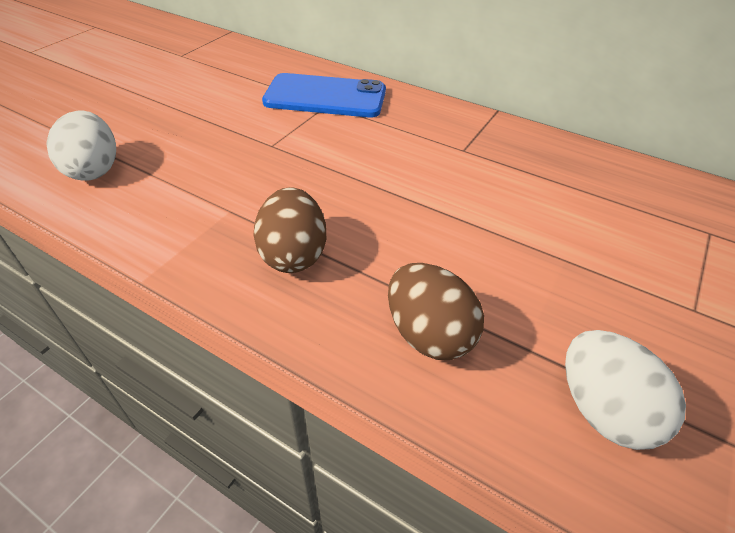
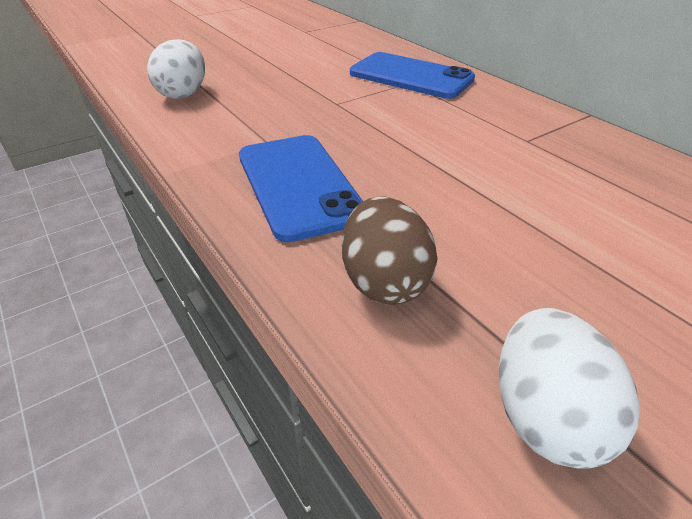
camera: 25 degrees right, 5 degrees down
brown egg [253,187,326,273] -> blue phone [239,135,363,242]

